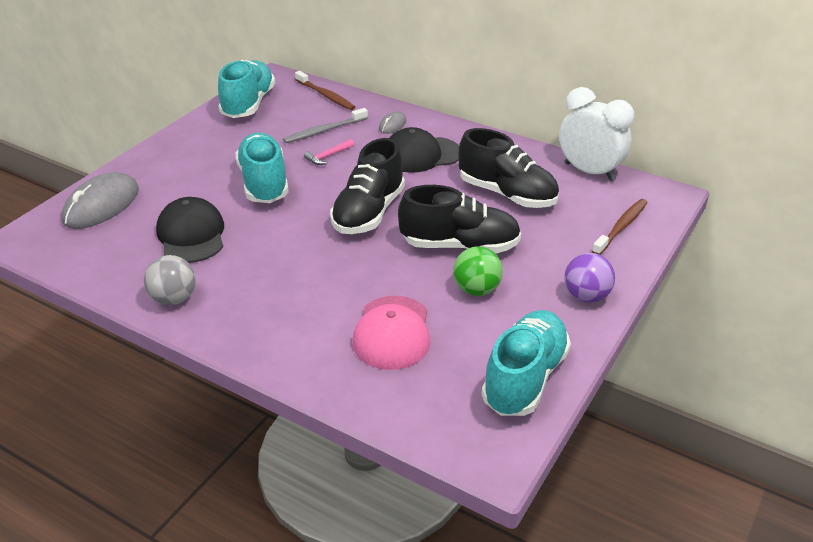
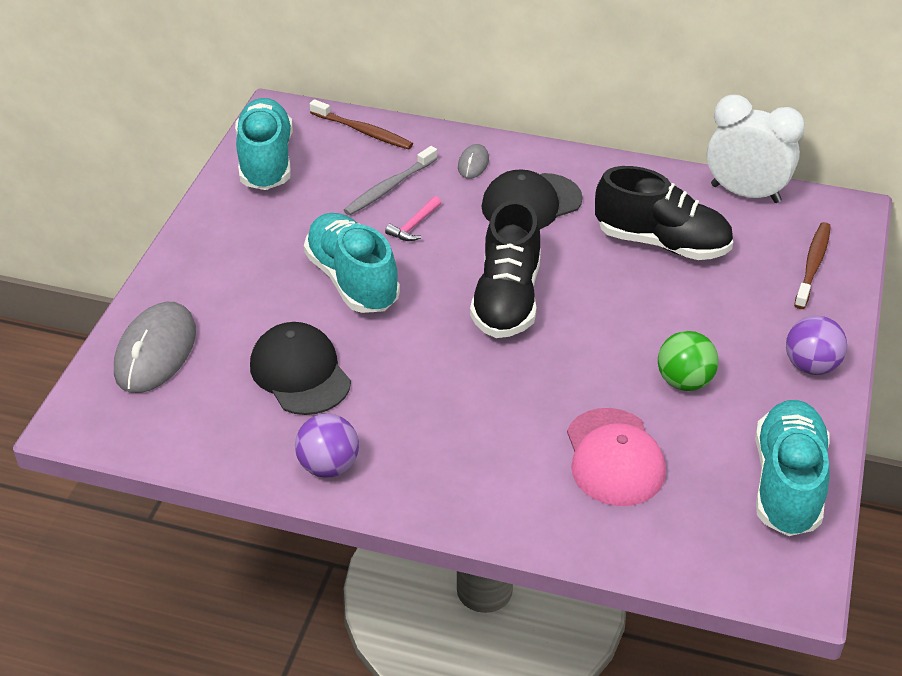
camera: 15 degrees left, 5 degrees up
grey ball [144,255,196,305] -> purple ball [295,414,359,478]
black shoe [398,185,521,253] -> none

